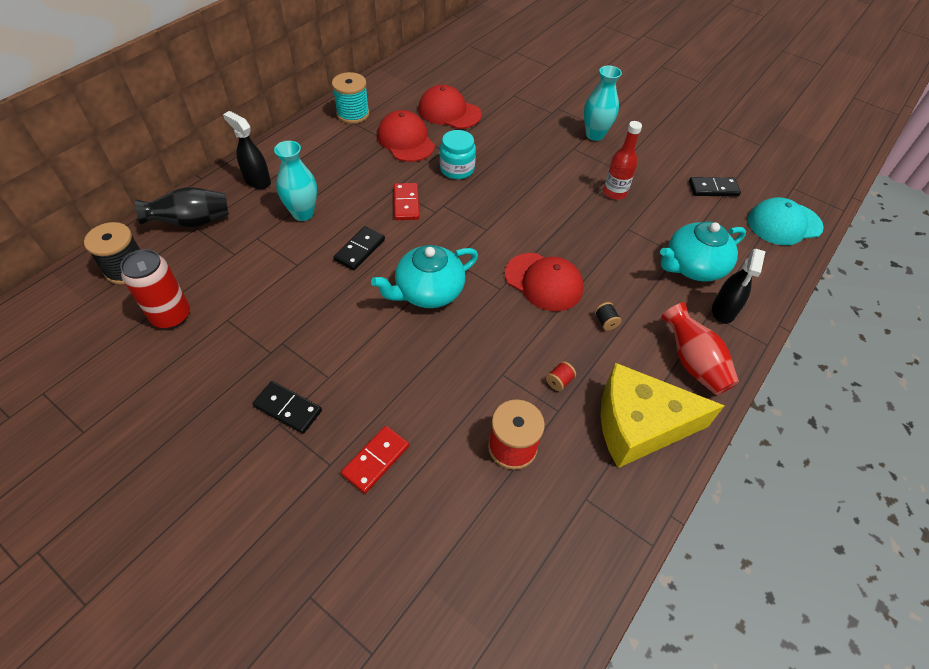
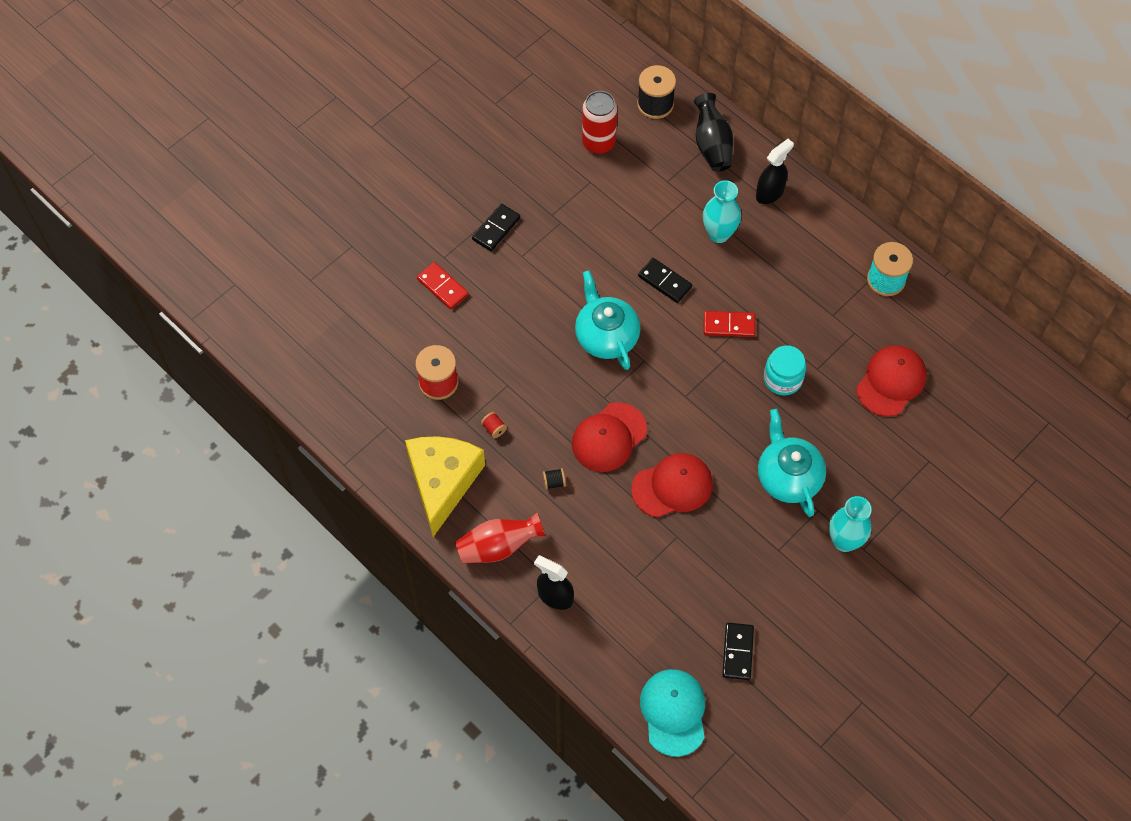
camera: 100 degrees right, 10 degrees up
red cap [377,110,435,162] -> red cap moved to [631,453,713,518]
red bottle [603,121,642,200] -> none
turquoise teapot [660,221,746,282] -> turquoise teapot moved to [758,409,826,517]

